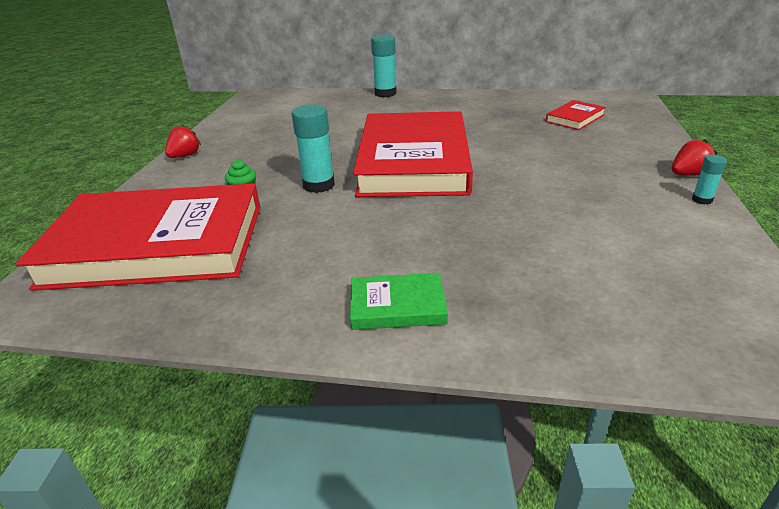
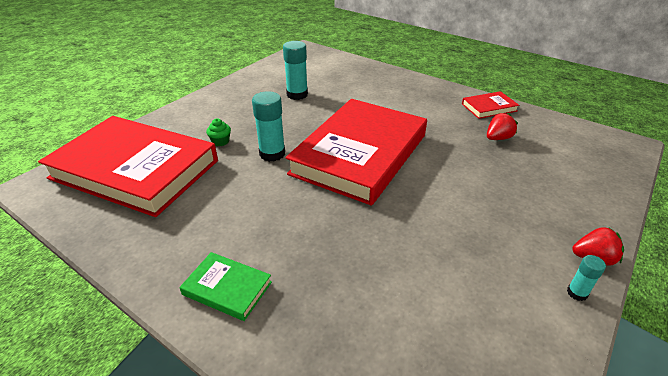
camera: 25 degrees right, 5 degrees up
red strawberry [165,125,201,158] -> red strawberry moved to [487,113,518,140]
turquoise glue stick [371,34,397,97] -> turquoise glue stick moved to [283,41,308,100]
red book [546,100,606,130] -> red book moved to [462,91,519,119]

